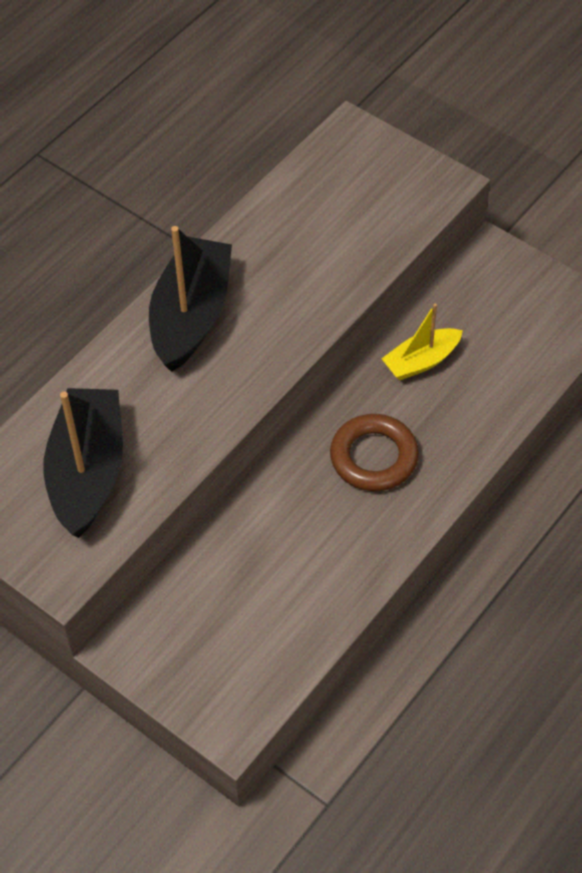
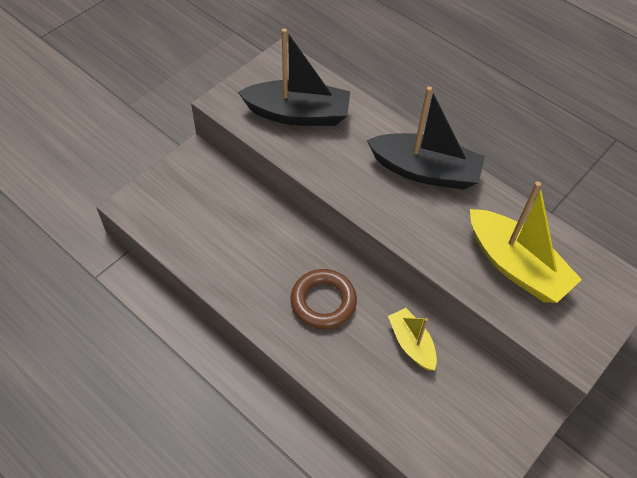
camera: 90 degrees right, 0 degrees up
none -> yellow boat [470,181,582,303]

